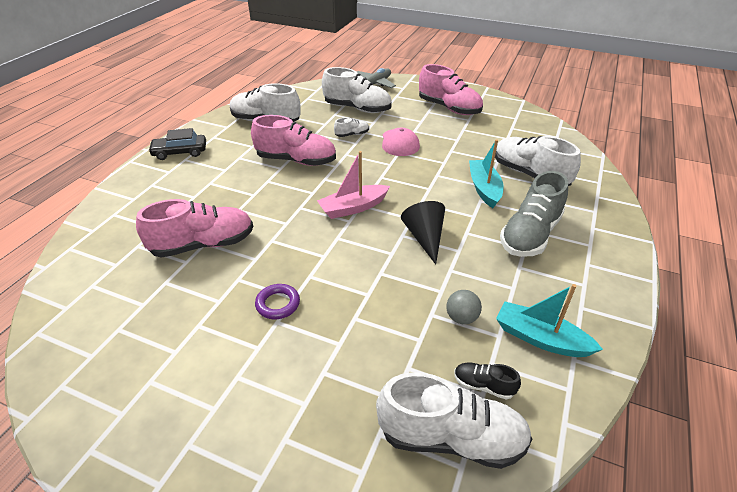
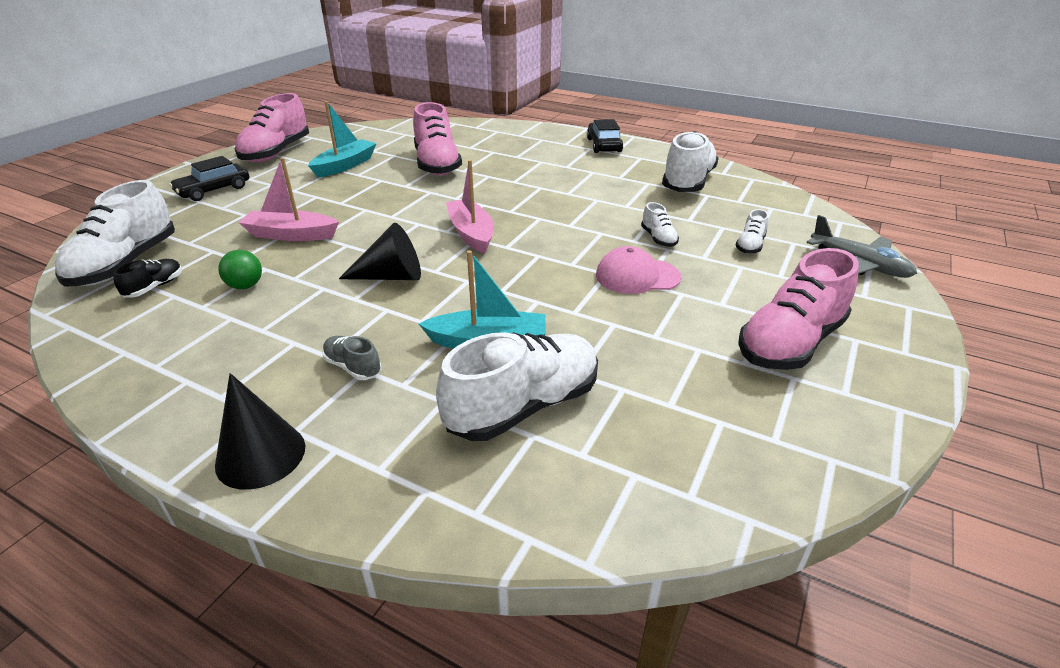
camera: 95 degrees right, 5 degrees down
pink shoe [251,115,336,166] -> pink shoe moved to [234,93,309,162]
purple ring [255,284,300,319] -> none
white shoe [322,67,392,113] -> white shoe [735,209,769,254], size x0.46
grey ball [446,290,482,324] -> green ball [218,250,262,289]
turquoise boat [496,284,603,357] -> turquoise boat moved to [308,101,377,177]
grey shoe [500,171,568,257] -> grey shoe [322,336,381,380], size x0.46
none -> black car [169,156,249,201]
none -> black cone [215,373,305,490]
none -> pink boat [239,157,339,241]

